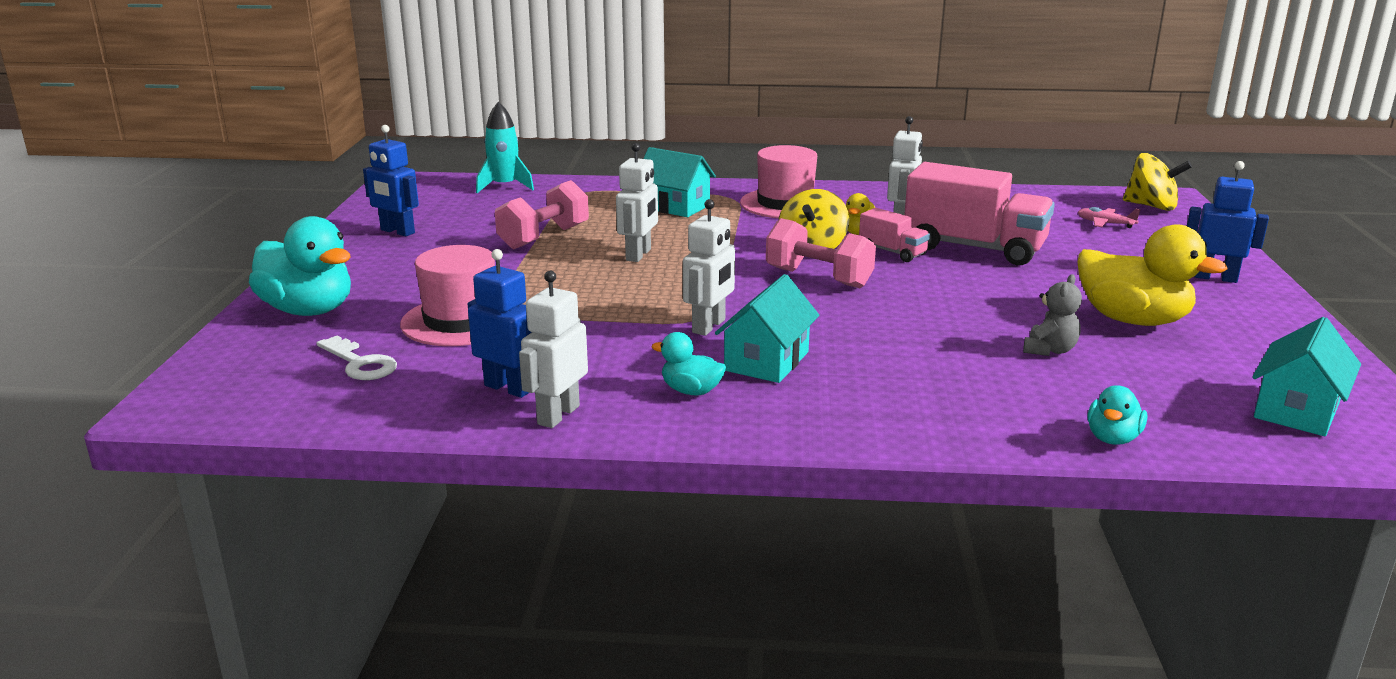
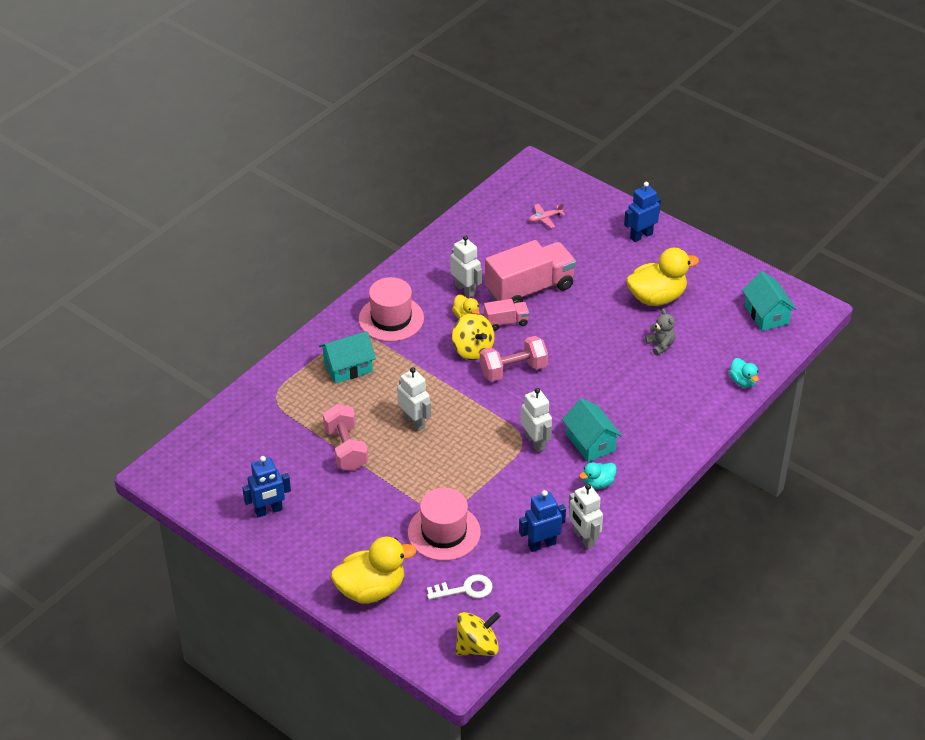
camera: 55 degrees left, 20 degrees up
turquoise duck [249,216,351,316] -> yellow duck [331,536,416,604]
turquoise rocket [476,102,534,193] -> none
yellow spinning top [1123,153,1192,211] -> yellow spinning top moved to [456,612,500,656]

